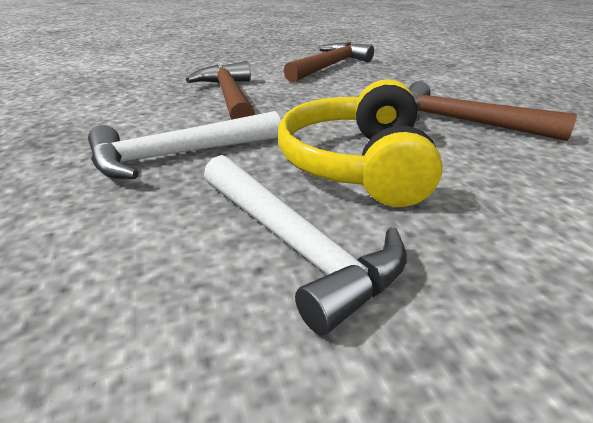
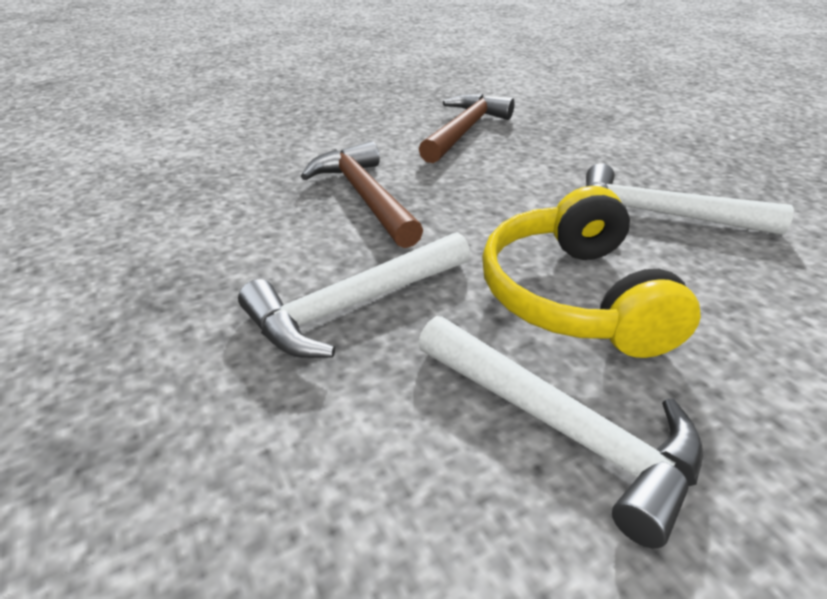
camera: 10 degrees left, 5 degrees up
brown hammer [409,81,577,141] -> white hammer [586,163,794,235]

